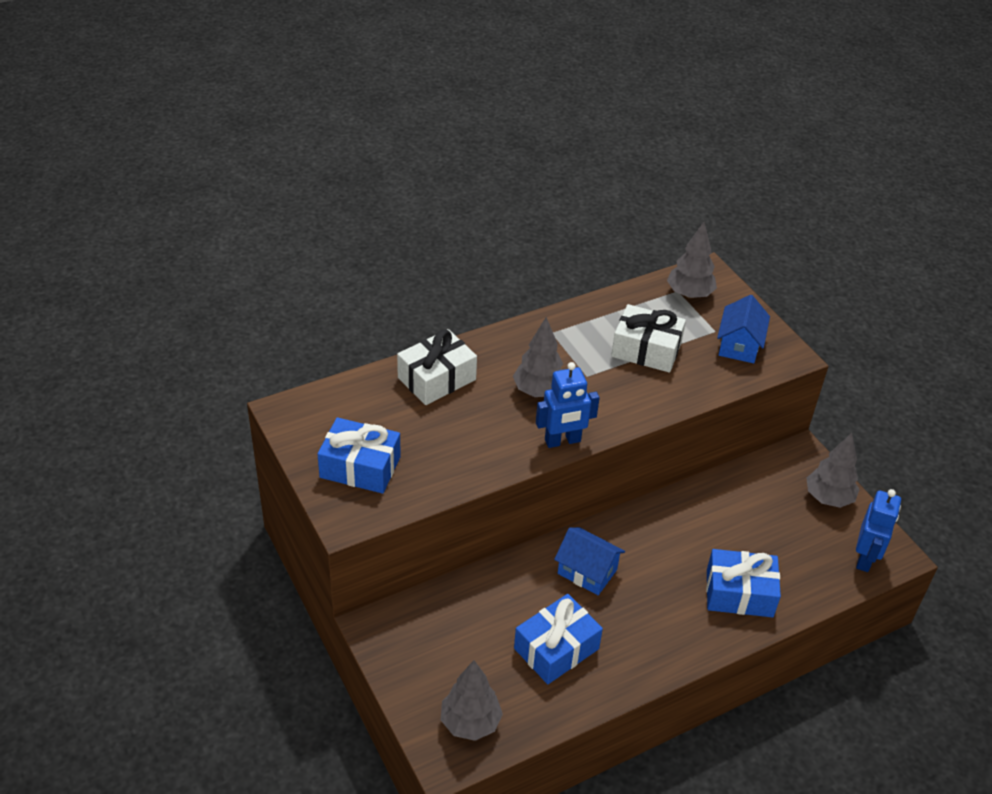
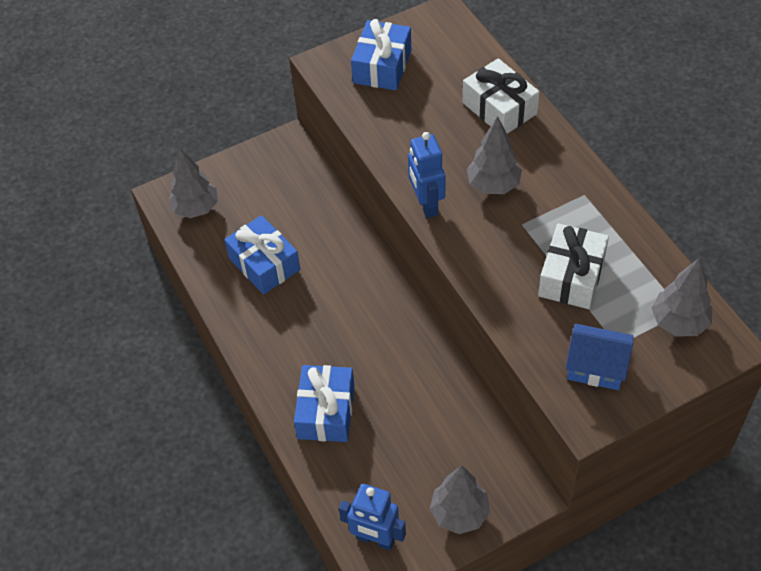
camera: 95 degrees right, 10 degrees up
blue house [554,527,625,595] -> none

